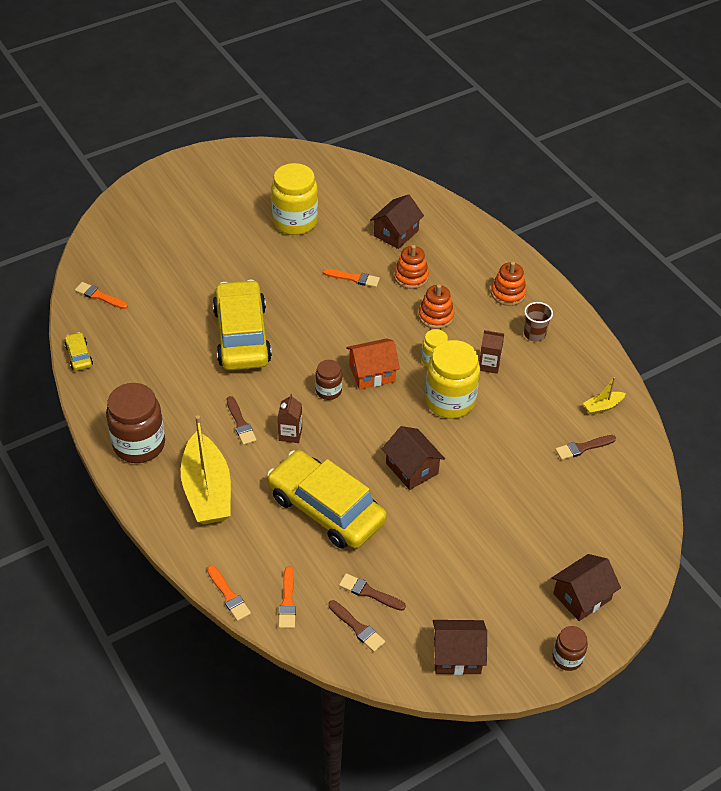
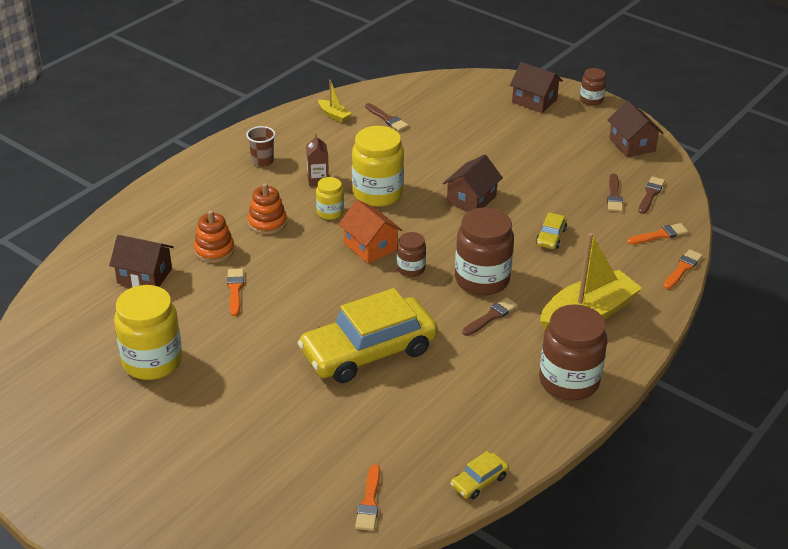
camera: 110 degrees left, 10 degrees down
yellow car [267,450,387,549] -> yellow car [536,212,567,249], size x0.41
brown carton [278,394,302,443] -> brown jar [455,207,514,295]
orange stacking toy [491,261,526,306] -> none

